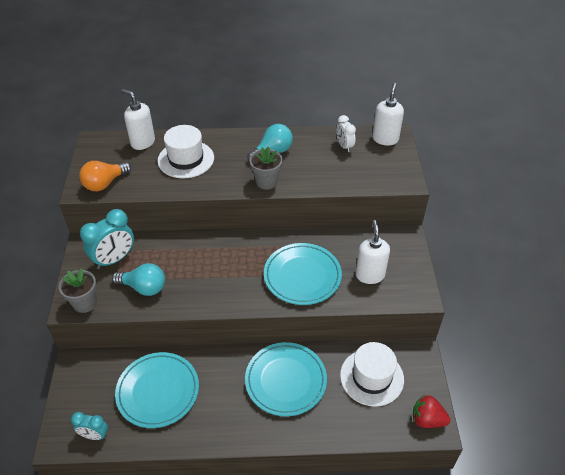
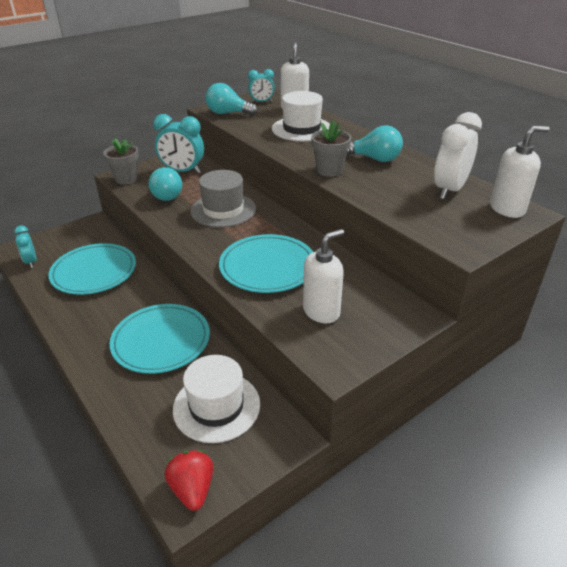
camera: 55 degrees right, 10 degrees down
orange light bulb [79,161,131,191] -> turquoise light bulb [206,83,258,116]
white clock [336,115,356,152] -> white clock [434,112,482,199], size x1.70
none -> grey hat [191,170,256,228]
none -> turquoise clock [248,69,275,103]

